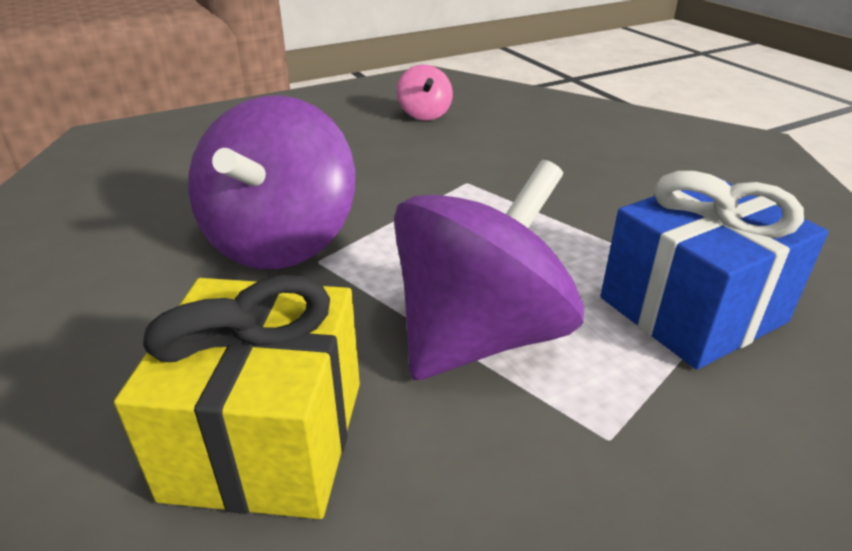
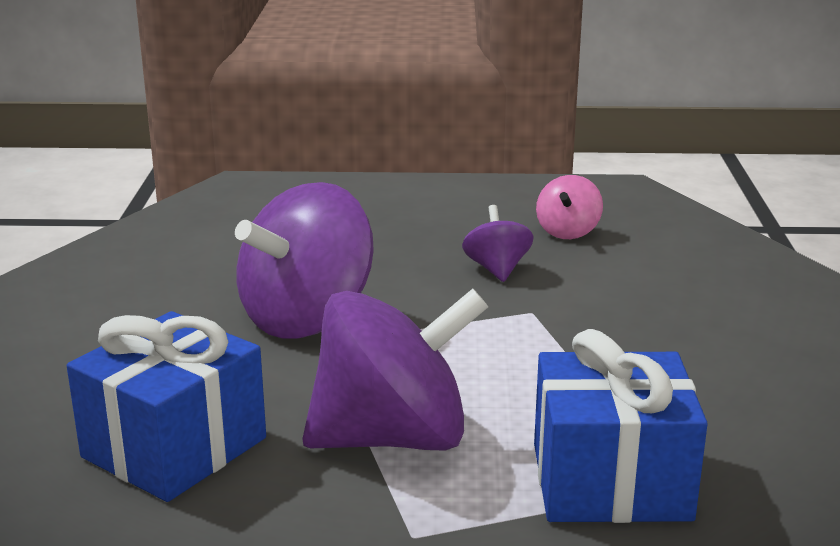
camera: 30 degrees right, 10 degrees down
yellow gift [114,275,360,519] -> blue gift [67,311,266,502]
none -> purple spinning top [462,205,534,282]

